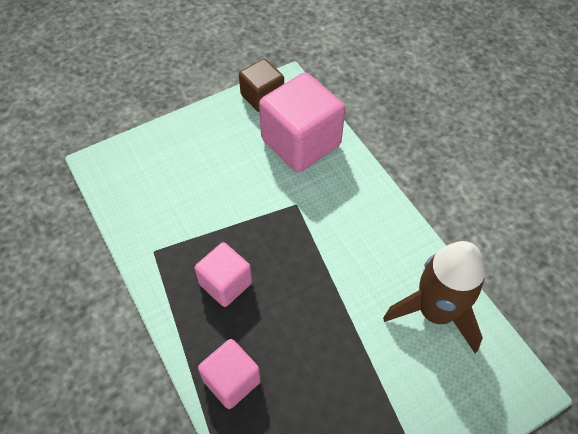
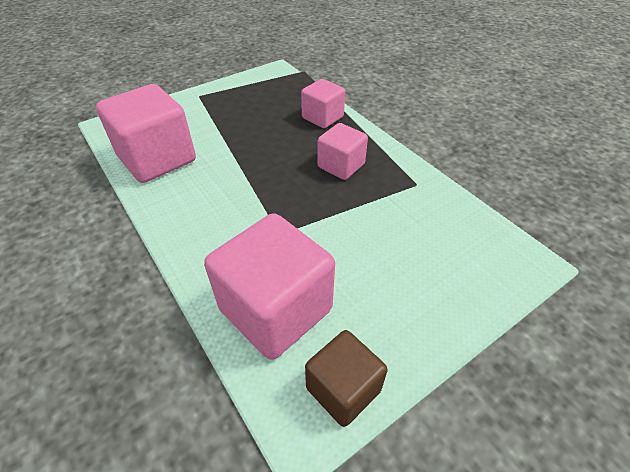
camera: 175 degrees right, 10 degrees down
brown rocket [383,241,486,353] -> pink cube [96,84,196,183]

